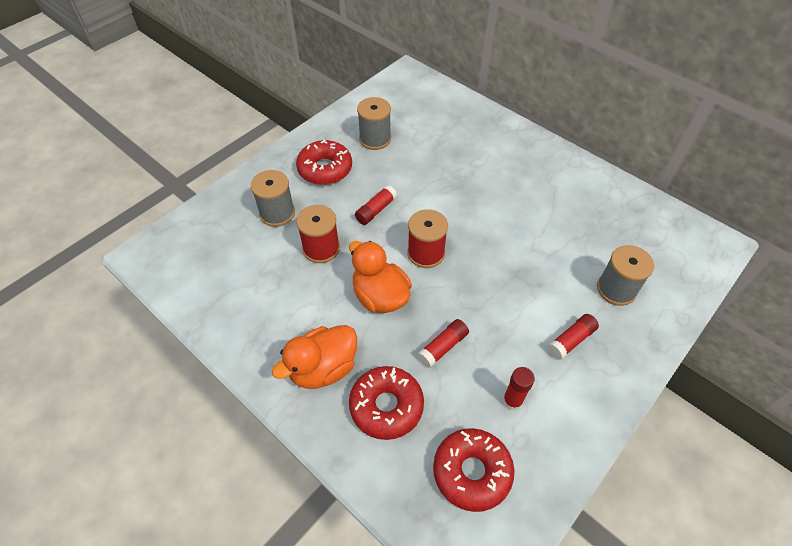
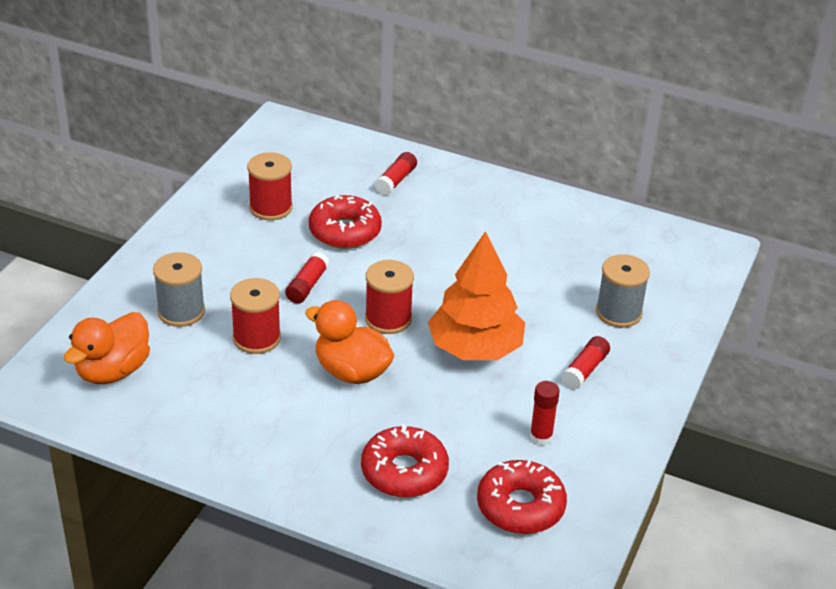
camera: 20 degrees left, 15 degrees down
orange duck [272,325,357,389] -> orange duck moved to [64,312,150,384]
red donut [296,140,352,185] -> red donut moved to [309,195,382,249]
grey spool [357,97,391,150] -> red spool [247,152,293,220]
red glue stick [417,319,469,368] -> red glue stick moved to [374,152,417,195]
none -> orange tree [428,231,525,360]

